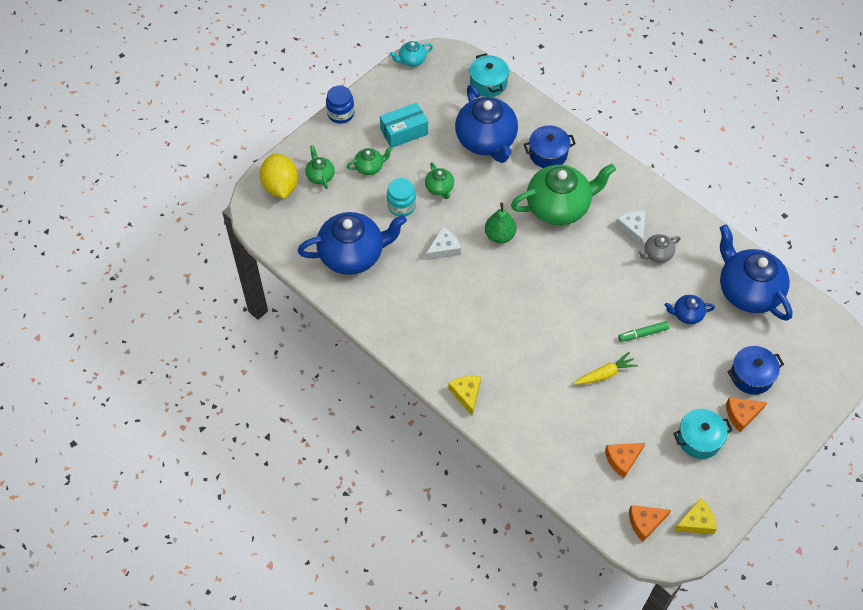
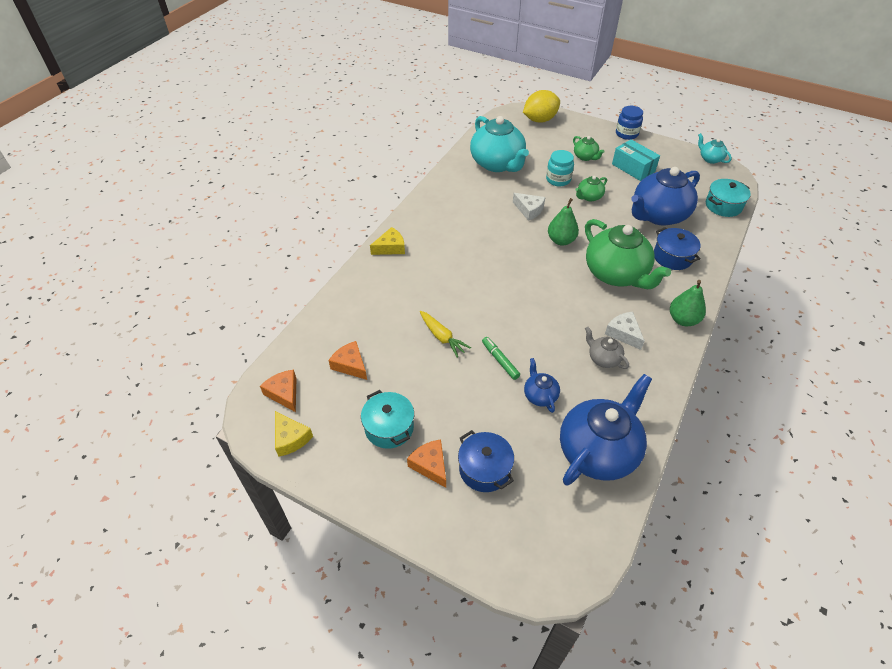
camera: 75 degrees right, 10 degrees down
blue teapot [298,212,407,275] -> turquoise teapot [470,116,529,172]
green teapot [305,145,335,189] -> none
white cheese [615,211,646,246] -> white cheese turned 90 degrees counterclockwise [605,312,645,350]
none -> green pear [670,280,706,326]

